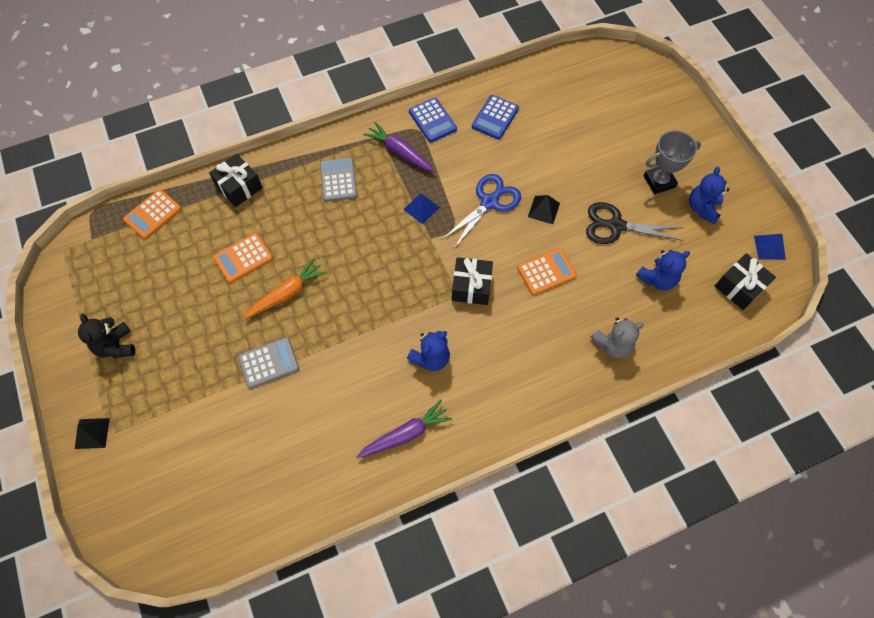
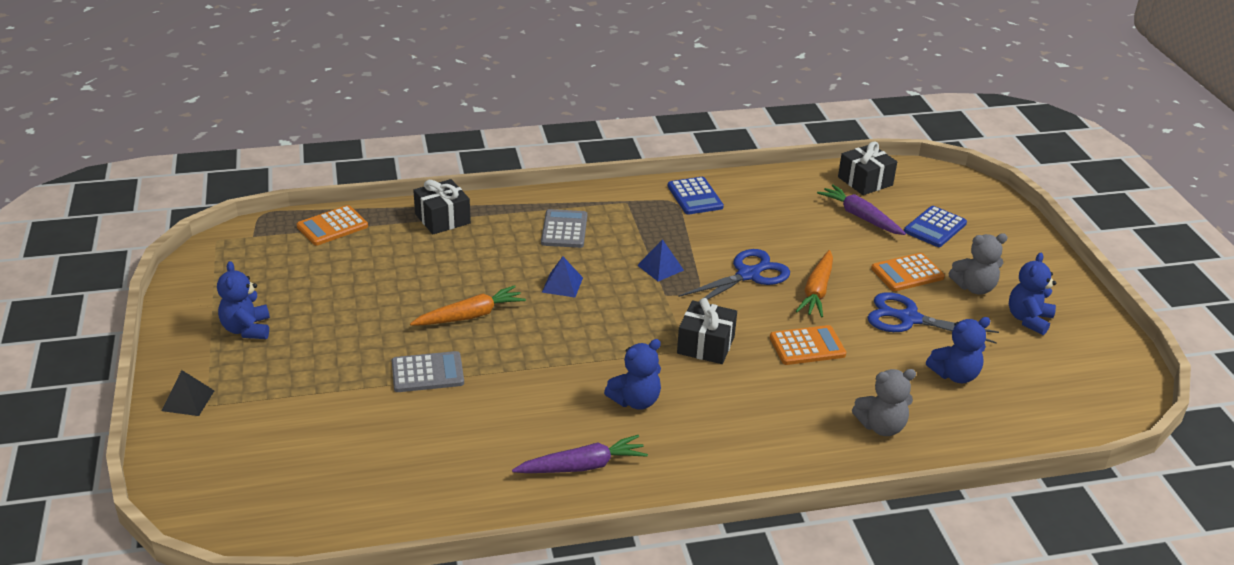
camera: 10 degrees right, 30 degrees down
black teddy bear [78,314,135,358] -> blue teddy bear [217,261,270,339]
orange calculator [213,233,273,283] -> orange calculator moved to [871,253,945,291]
purple carrot [363,122,435,172] -> purple carrot moved to [817,184,906,235]
blue calculator [472,95,519,140] -> blue calculator moved to [904,206,967,247]
black pyramid [528,195,560,224] -> orange carrot [796,250,833,317]
black scissors [586,202,684,244] -> blue scissors [867,292,999,344]
grey trophy [644,130,701,194] -> grey teddy bear [949,233,1008,295]
black gift [714,253,776,310] -> black gift moved to [838,141,897,195]
blue pyramid [754,234,786,260] -> blue pyramid moved to [542,256,583,298]

